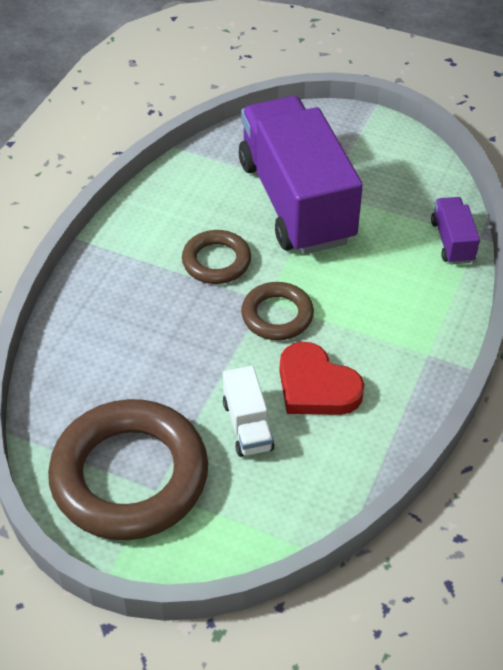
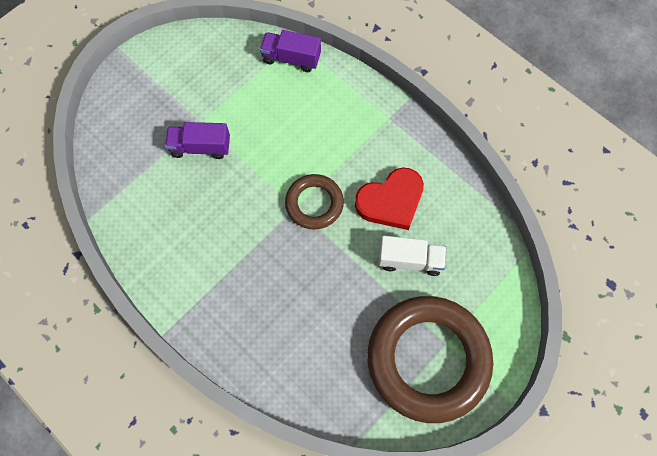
camera: 70 degrees left, 20 degrees up
brown ring [182,230,251,284] -> none
purple truck [239,96,363,255] -> purple truck [165,122,230,159], size x0.41

